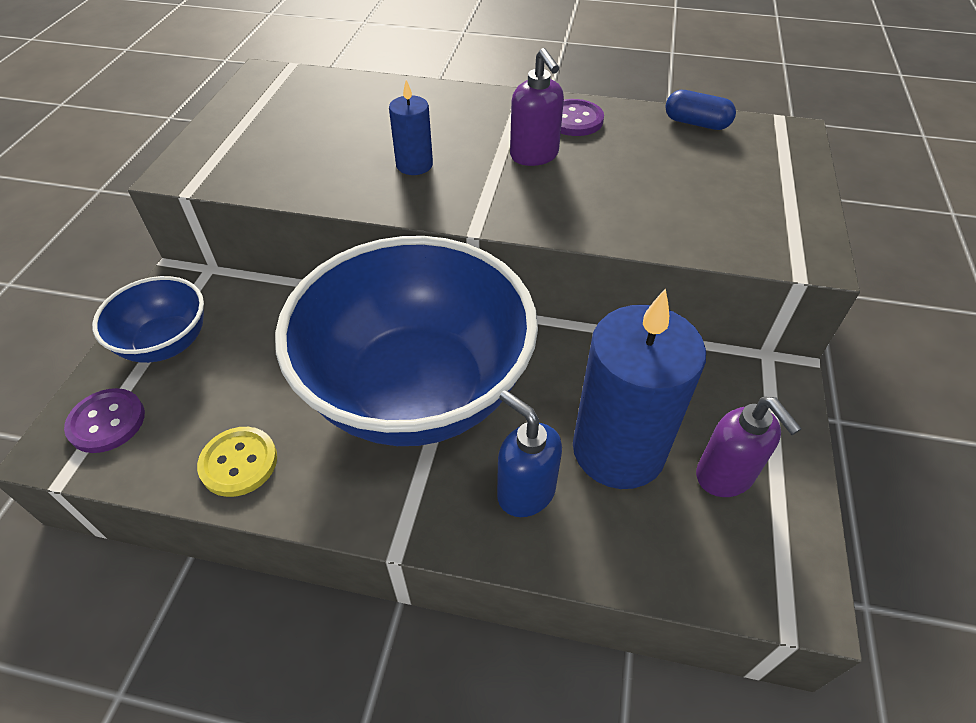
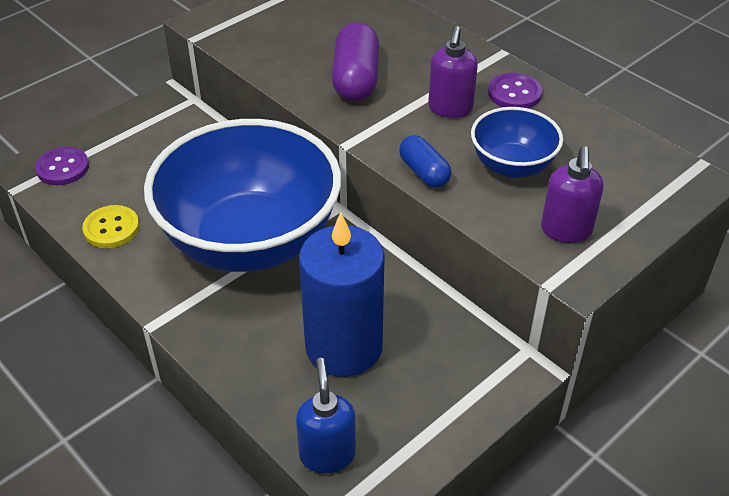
camera: 35 degrees right, 5 degrees down
blue bowl [92,276,204,363] -> blue bowl moved to [471,107,563,178]
blue candle [389,80,433,175] -> purple capsule [332,22,379,101]
blue soap dispenser [497,390,562,517] -> blue soap dispenser moved to [296,358,356,473]
blue capsule [665,90,736,130] -> blue capsule moved to [399,135,451,188]
purple soap dispenser [696,397,802,497] -> purple soap dispenser moved to [541,146,604,243]

